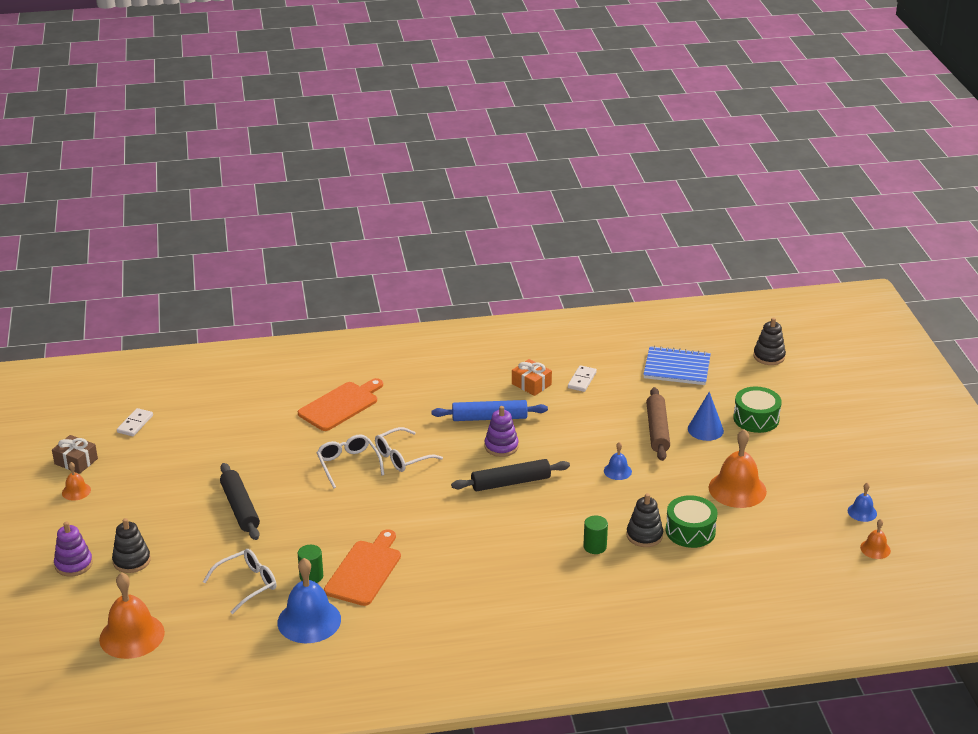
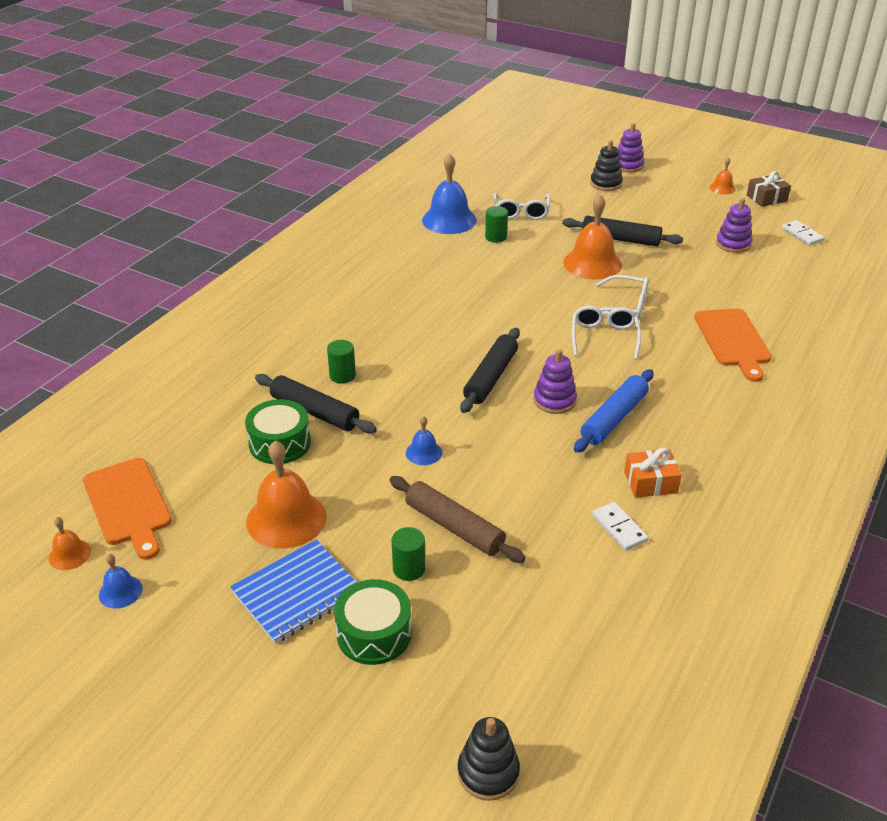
camera: 130 degrees right, 5 degrees up
orange bell [99,572,165,659] -> orange bell moved to [563,195,622,279]
orange cutting board [324,529,401,606] -> orange cutting board moved to [83,458,172,560]
black stacking toy [626,493,663,547] -> black rolling pin [255,374,377,433]
blue notebook [643,346,711,385] -> blue notebook moved to [230,540,357,644]
blue cone [688,392,724,441] -> green cylinder [392,527,425,581]
none -> purple stacking toy [716,198,752,253]

